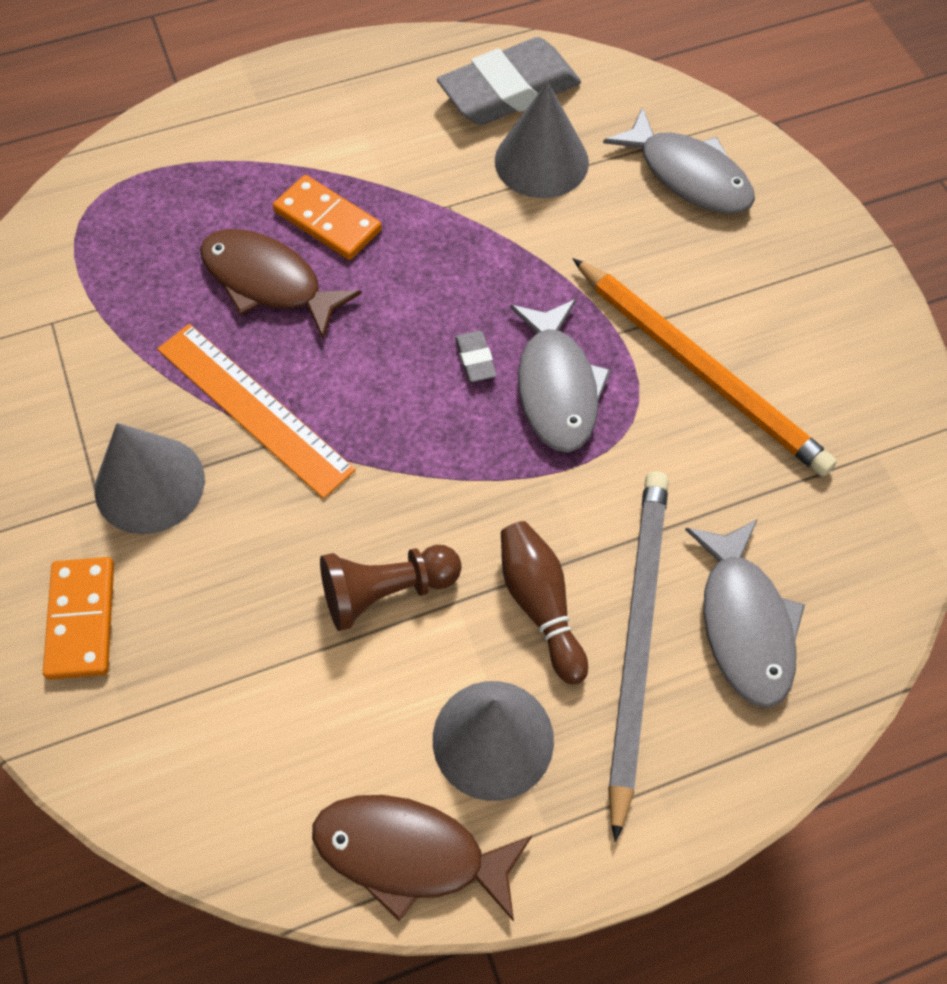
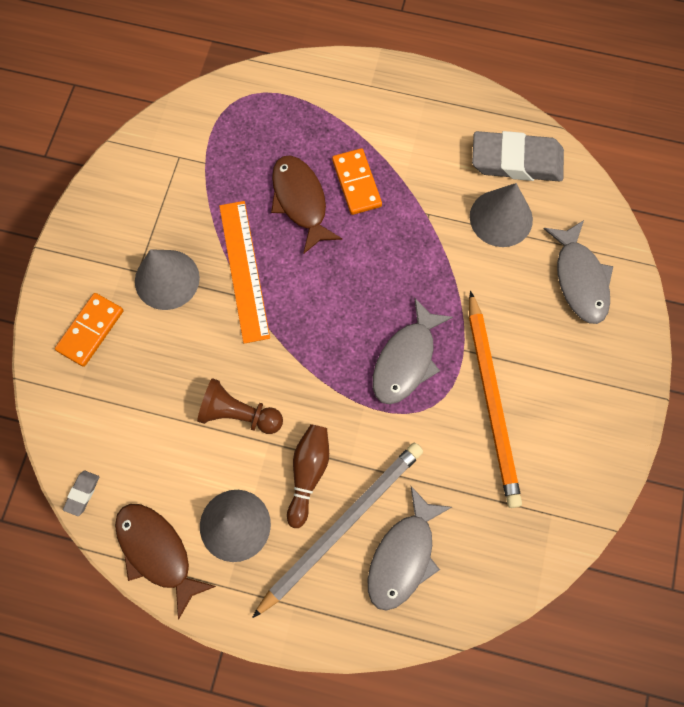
camera: 35 degrees right, 10 degrees up
grey eraser [455,331,497,382] -> grey eraser moved to [63,471,99,516]

